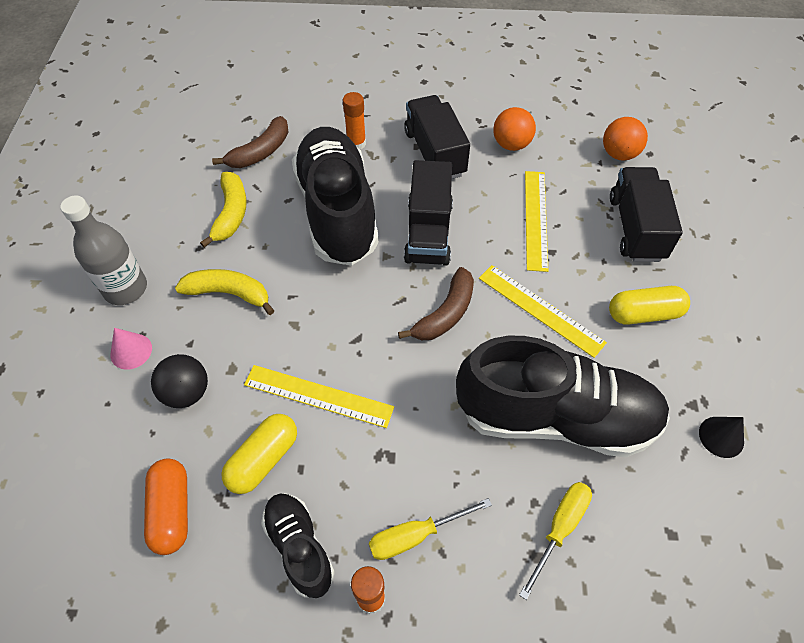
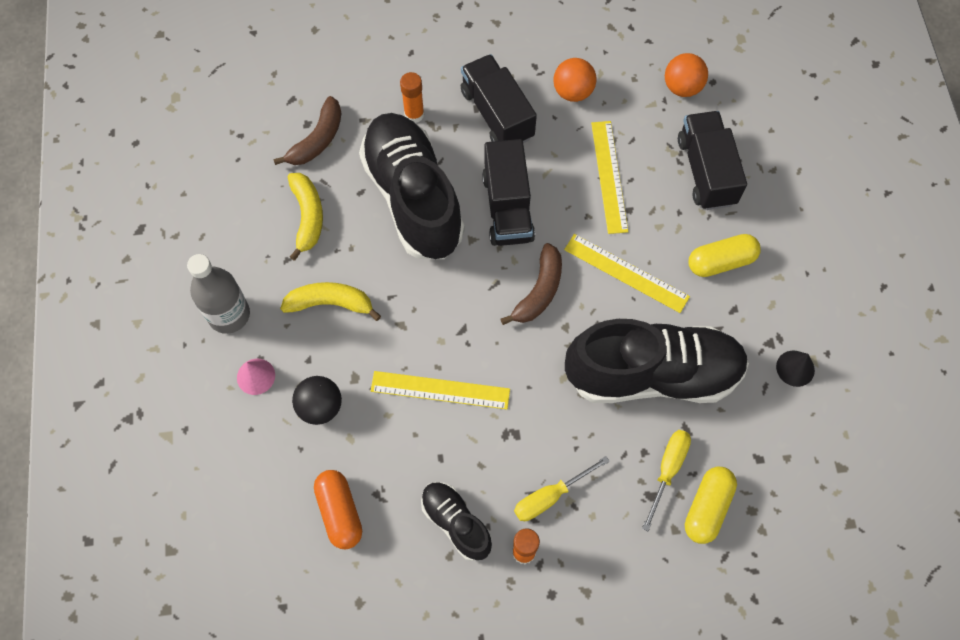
camera: 10 degrees left, 10 degrees up
yellow capsule [222,414,297,494] -> yellow capsule moved to [685,467,737,544]

